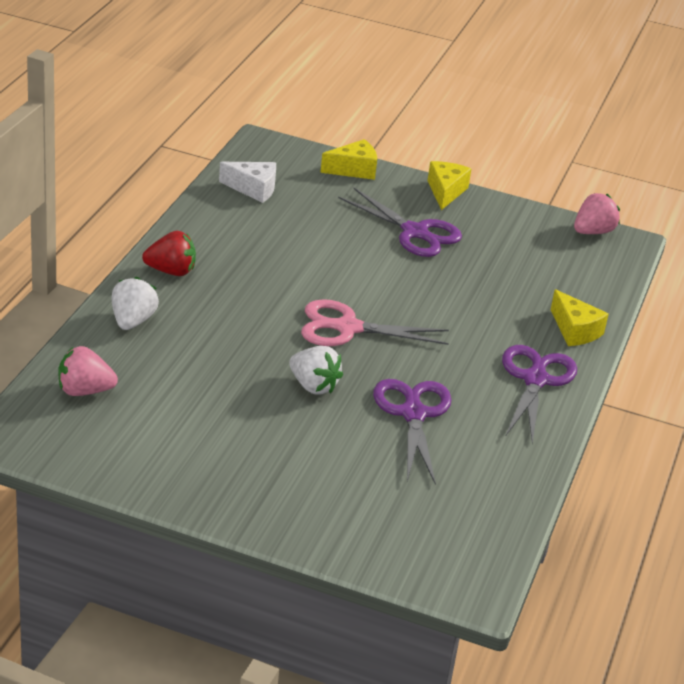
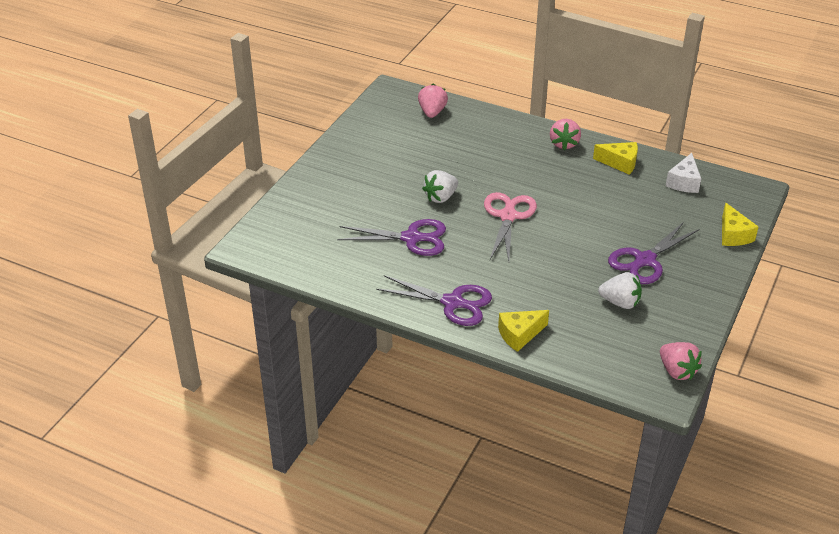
camera: 100 degrees right, 5 degrees up
white strawberry [111,277,159,330] -> white strawberry moved to [598,272,642,309]
red strawberry [142,231,196,276] -> pink strawberry [550,119,581,150]
yellow cheese [428,161,471,210] -> yellow cheese moved to [593,142,638,175]

